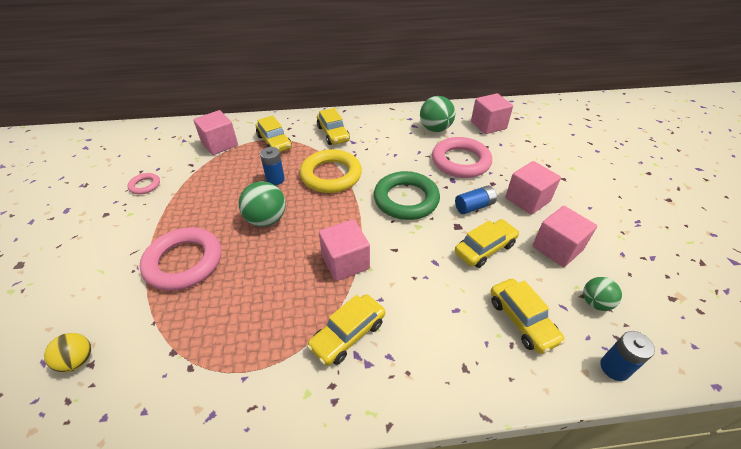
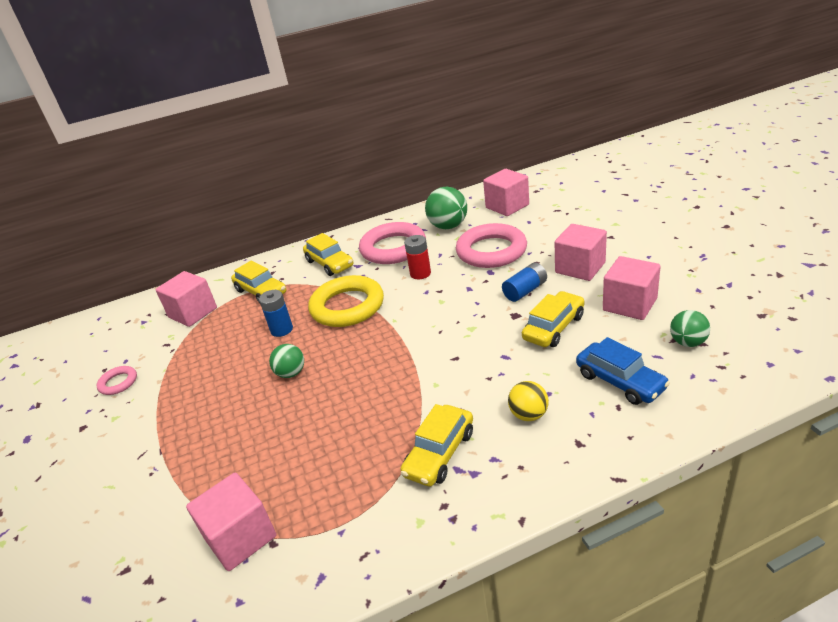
camera: 10 degrees left, 10 degrees down
yellow ball [44,333,91,372] -> yellow ball moved to [508,381,549,421]
pink ring [140,227,221,291] -> pink ring moved to [359,222,426,264]
green ball [239,181,286,227] -> green ball [269,344,304,378], size x0.62
pink cube [319,219,370,281] -> pink cube moved to [186,473,276,571]
green ring [374,171,440,220] -> none
yellow car [491,279,565,354] -> blue car [576,337,670,405]
blue battery [600,331,655,381] -> none
none -> red battery [404,235,431,279]

